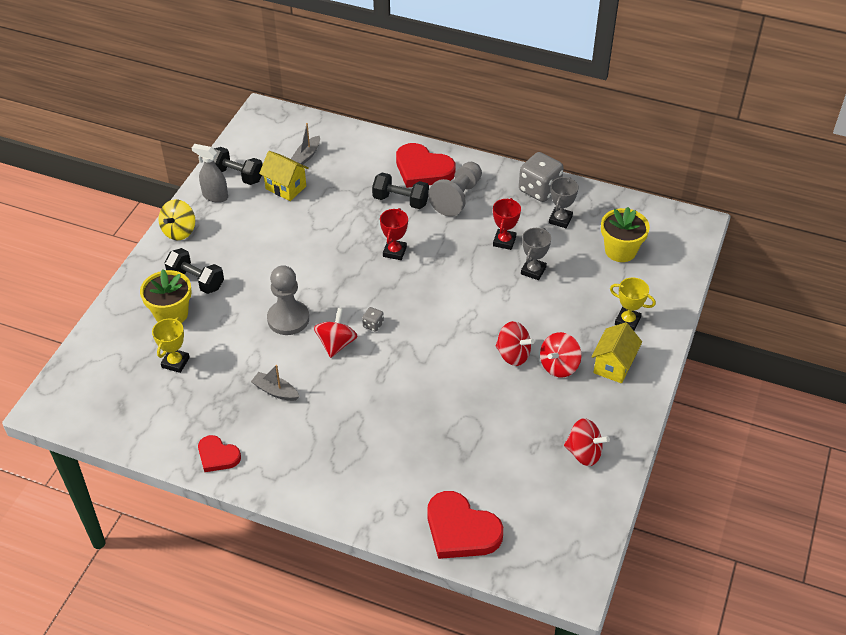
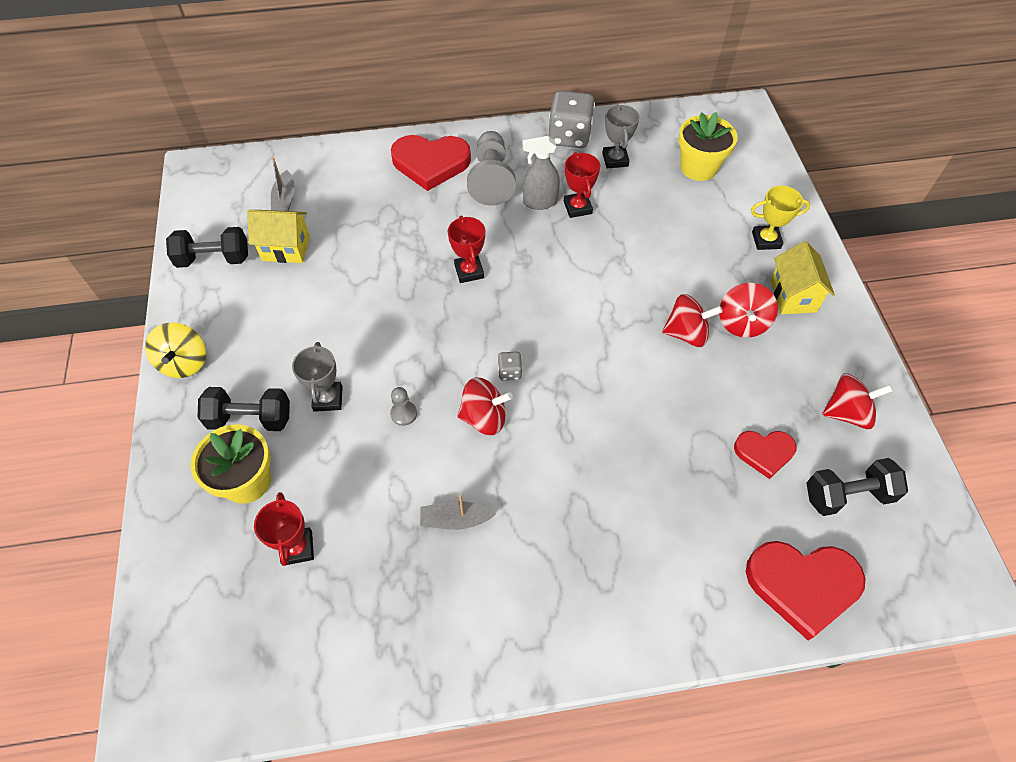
camera: 30 degrees left, 10 degrees up
yellow trophy [152,317,190,373] -> red trophy [254,492,314,566]
grey spray bottle [191,144,228,203] -> grey spray bottle moved to [523,136,560,210]
red heart [198,435,241,472] -> red heart moved to [734,431,796,479]
grey pawn [267,265,309,335] -> grey pawn [390,387,417,426], size x0.46
red spinning top [314,308,358,358] -> red spinning top turned 105 degrees clockwise [458,377,513,435]
black dumbbell [372,173,429,209] -> black dumbbell moved to [806,458,908,516]
grey trophy [521,228,551,280] -> grey trophy moved to [292,342,343,412]

